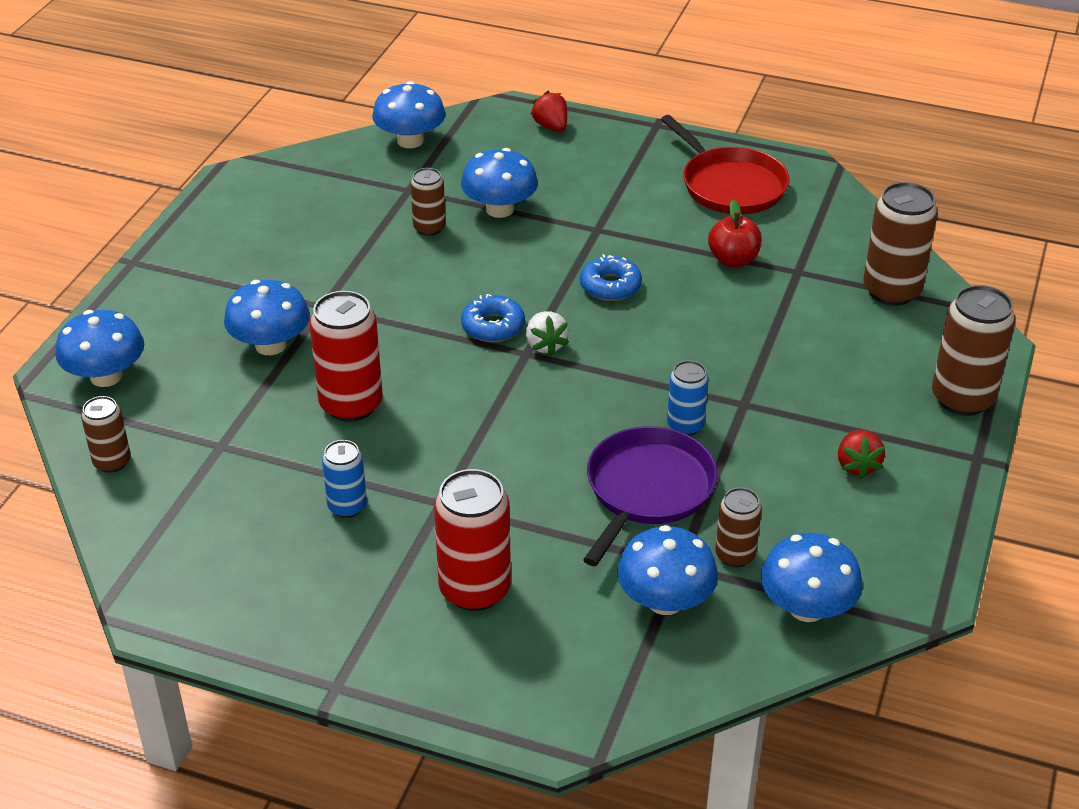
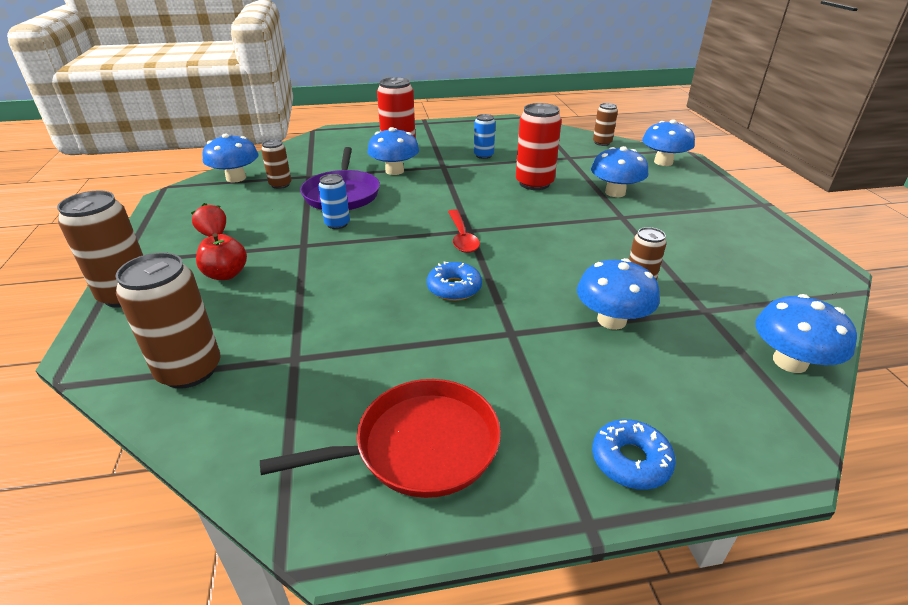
camera: 150 degrees right, 5 degrees down
blue donut [461,294,525,342] -> blue donut moved to [592,419,676,490]
white strawberry [526,311,569,356] -> red spoon [448,209,480,253]
red strawberry [530,91,567,132] -> none
blue mushroom [617,525,718,615] -> blue mushroom moved to [367,127,419,175]
red pan [661,115,790,215] -> red pan turned 135 degrees clockwise [260,379,501,498]
red apple [708,199,762,267] -> red apple moved to [196,233,247,280]

